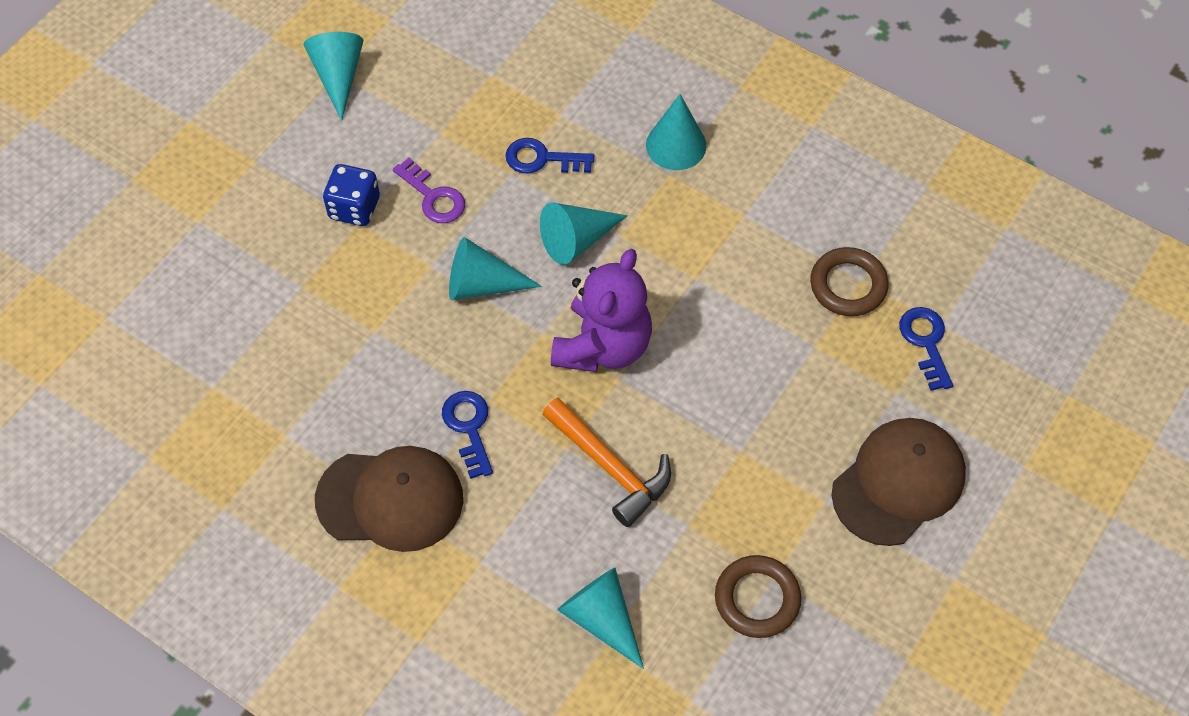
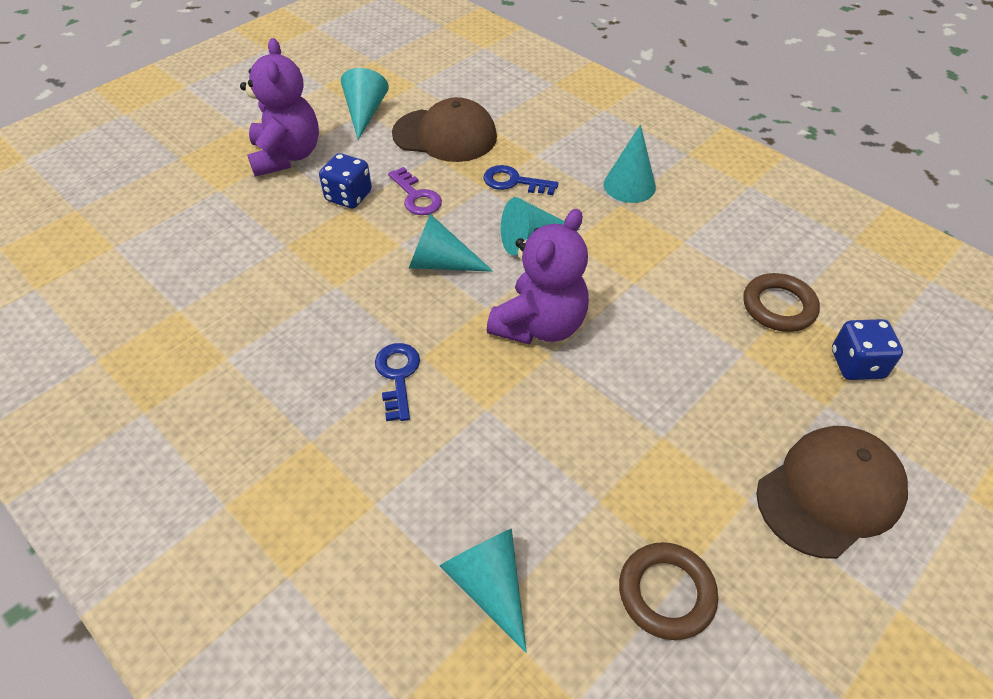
camera: 10 degrees right, 10 degrees down
brown cap [315,446,463,552] -> brown cap moved to [392,97,497,162]
orange hammer [542,397,671,527] -> none
blue key [899,307,953,391] -> blue dice [832,319,903,380]
none -> purple teddy bear [240,38,319,177]

